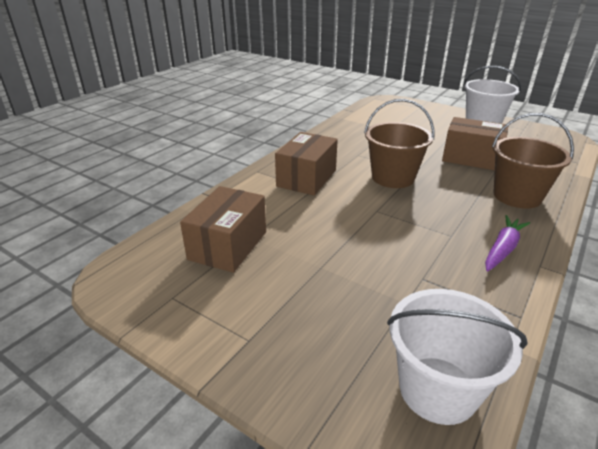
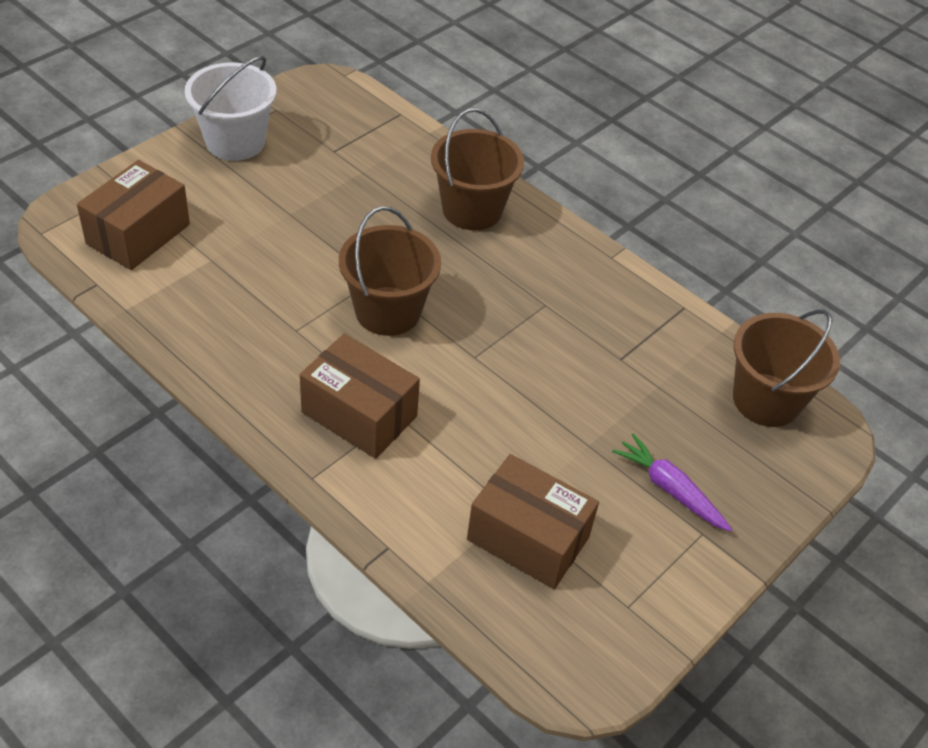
camera: 85 degrees left, 15 degrees up
white bucket [387,289,527,425] -> brown bucket [733,309,840,427]
brown box [442,117,508,171] -> brown box moved to [77,160,190,270]
purple carrot [485,215,530,272] -> purple carrot moved to [612,433,732,532]

